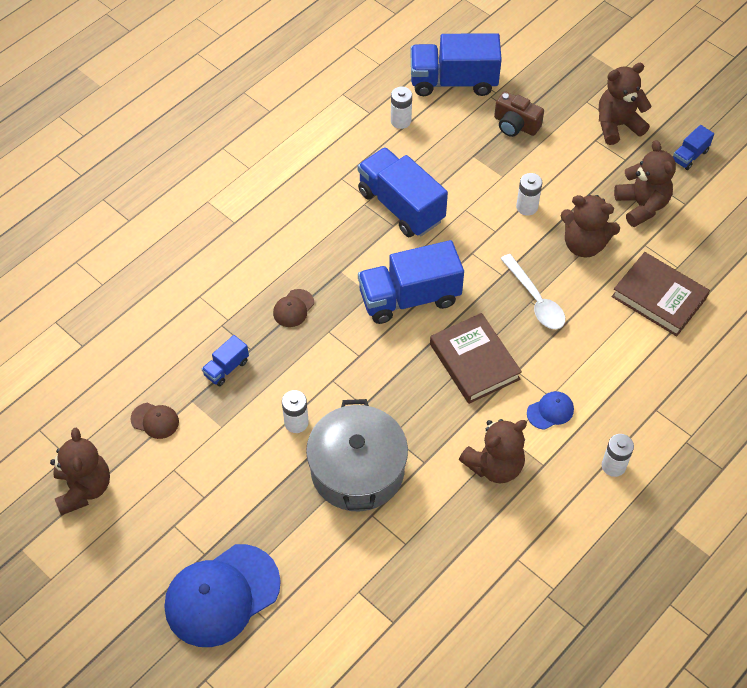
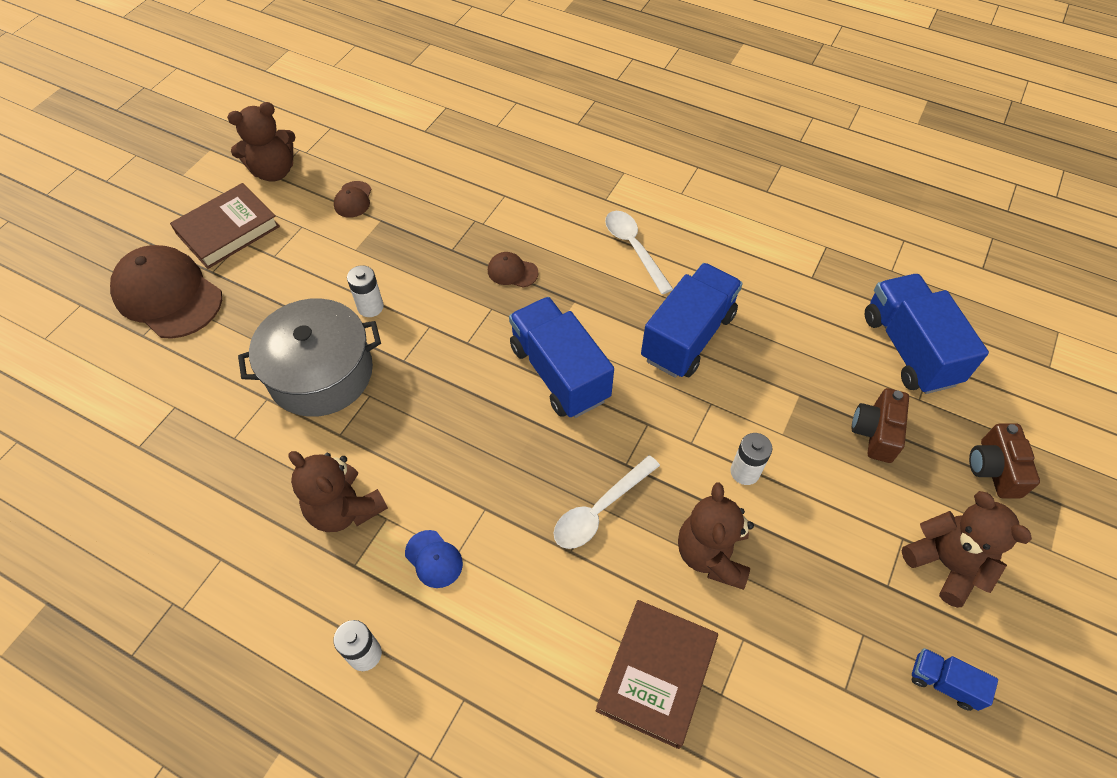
camera: 75 degrees right, 0 degrees up
blue cap [165,544,281,647] -> brown cap [110,245,222,339]
blue truck [202,335,249,386] -> none
white battery [391,87,412,129] -> none
brown book [430,313,522,404] -> brown book moved to [170,183,280,269]
brown teddy bear [614,140,676,227] -> none
none -> white spoon [605,211,673,294]
none -> brown camera [969,423,1040,498]

